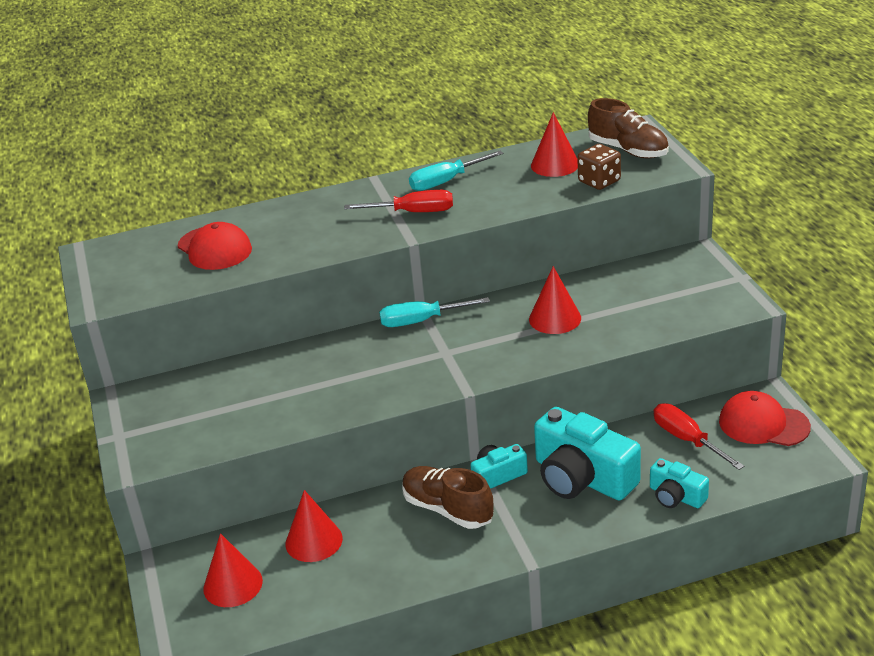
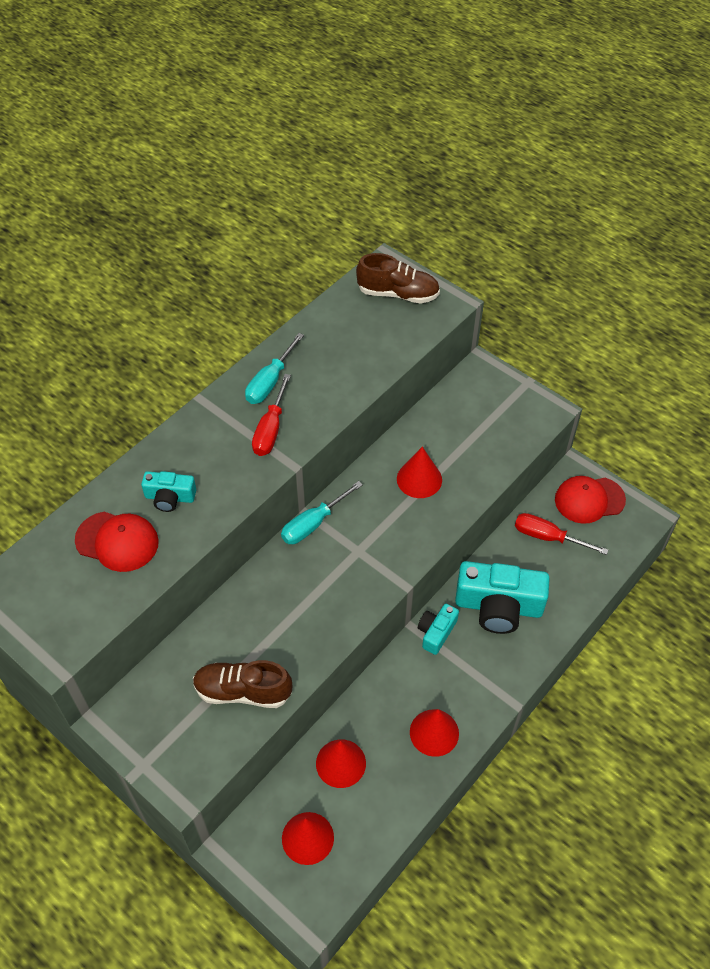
camera: 35 degrees left, 20 degrees up
red screwdriver [344,190,453,212] -> red screwdriver turned 135 degrees clockwise [252,374,291,456]
brown shoe [402,466,494,529] -> brown shoe moved to [193,660,292,708]
red cone [531,112,578,177] -> red cone moved to [410,709,459,757]
brown dice [577,144,621,190] -> none
turquoise camera [650,458,709,508] -> turquoise camera moved to [141,471,196,512]

